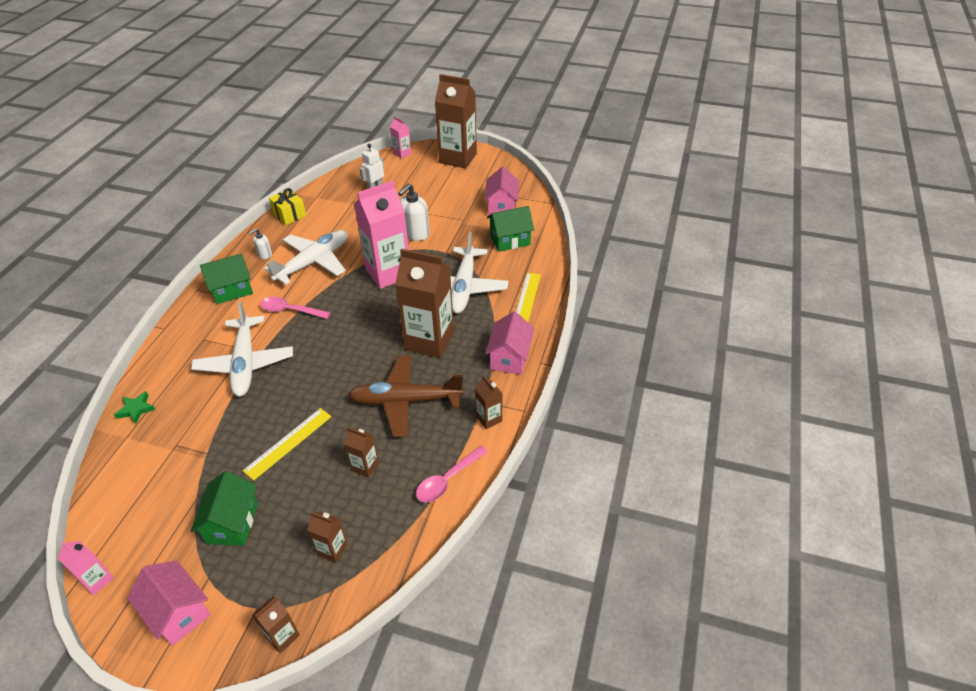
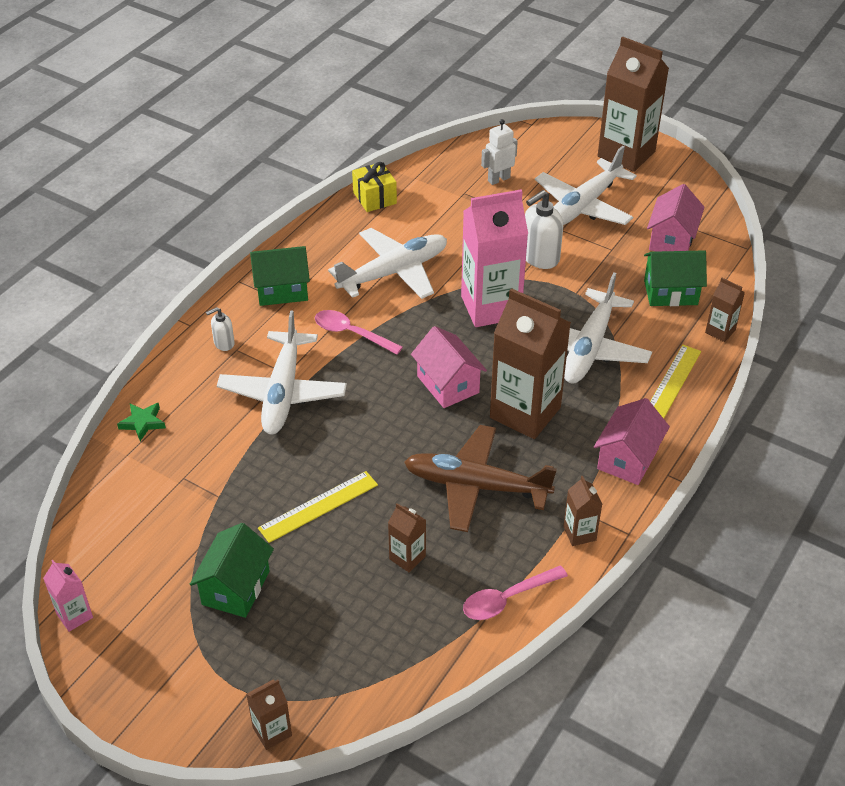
camera: 15 degrees right, 0 degrees up
pink house [127,561,211,646] -> pink house moved to [411,326,487,408]
white soap dispenser [249,228,272,259] -> white soap dispenser moved to [206,307,235,351]
brown carton [307,511,348,563] -> brown carton moved to [705,278,745,342]
pink carton [390,116,411,159] -> none
none -> white plane [535,146,637,225]

